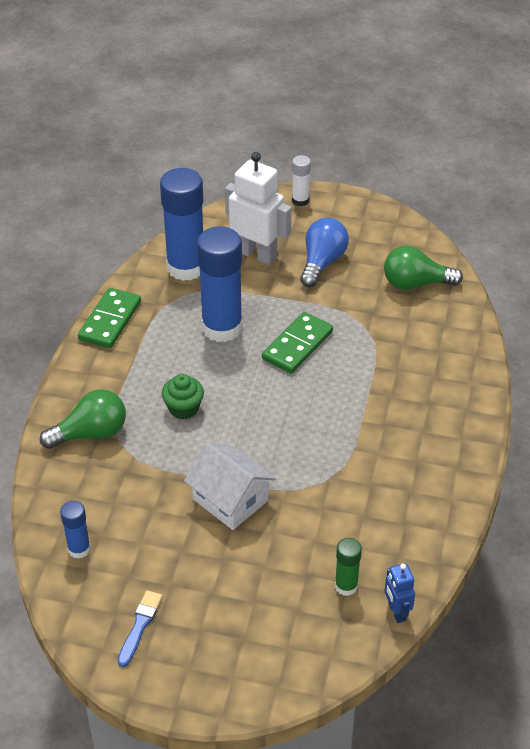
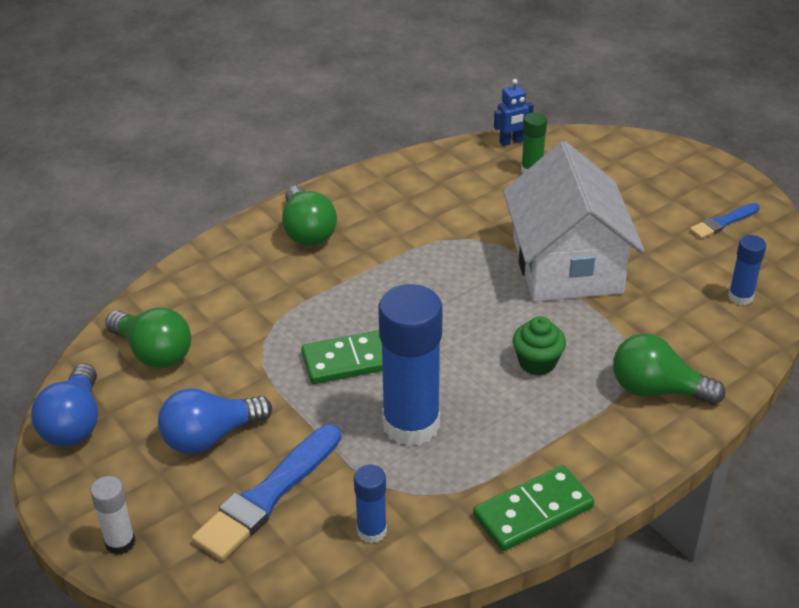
camera: 140 degrees left, 5 degrees down
blue glue stick [160,168,203,281] -> blue glue stick [354,465,387,543], size x0.48
white house [184,442,276,530] -> white house [503,141,645,302], size x1.63
white robot [225,152,291,265] -> blue brush [192,424,341,561]
blue robot [384,563,415,623] -> blue robot turned 45 degrees clockwise [494,79,534,146]
none -> blue light bulb [31,363,98,446]
none -> green light bulb [282,186,337,246]

